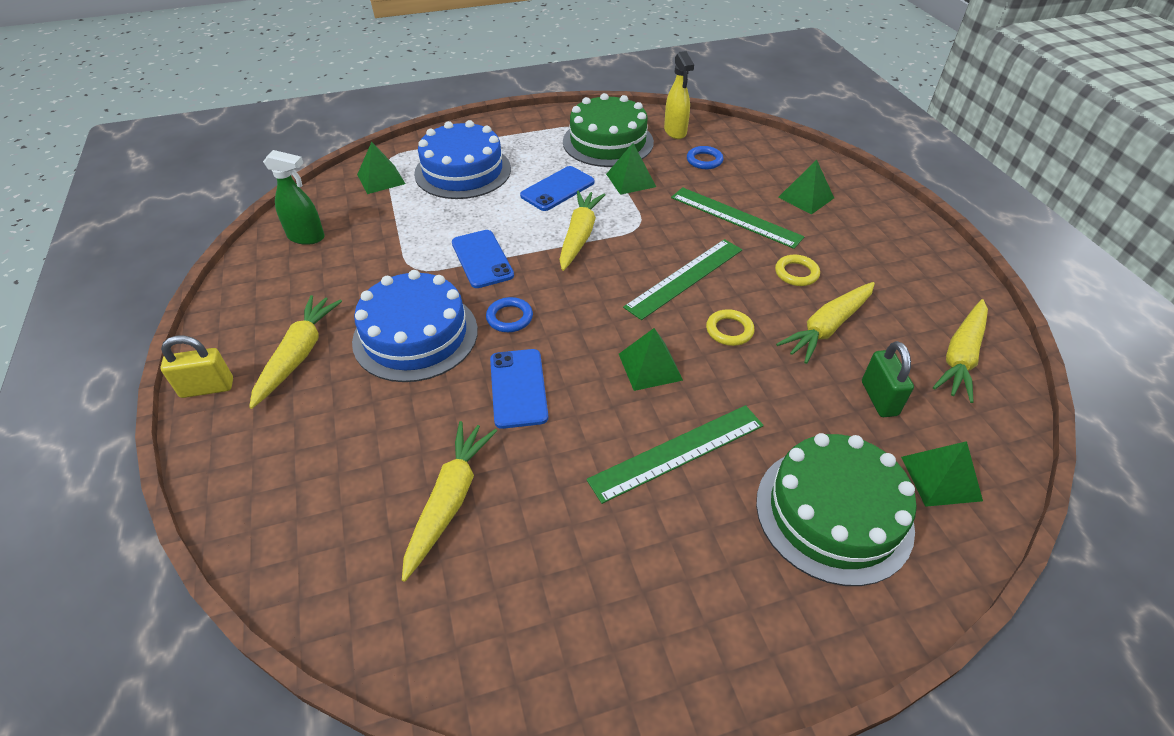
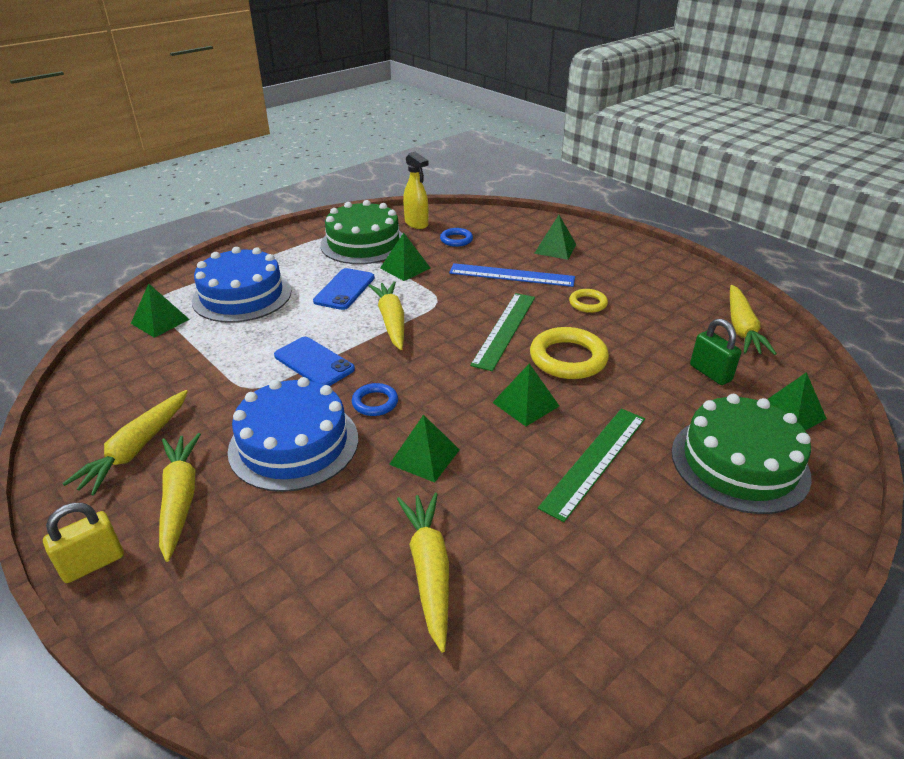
camera: 25 degrees left, 10 degrees down
green spray bottle [263,150,325,245] -> none
blue phone [490,349,548,429] -> green pyramid [389,415,460,483]
green ruler [671,187,804,249] -> blue ruler [449,263,575,287]
yellow ring [706,309,755,346] -> yellow ring [530,327,609,379], size x1.82
yellow carrot [776,282,875,364] -> yellow carrot moved to [62,390,188,496]

